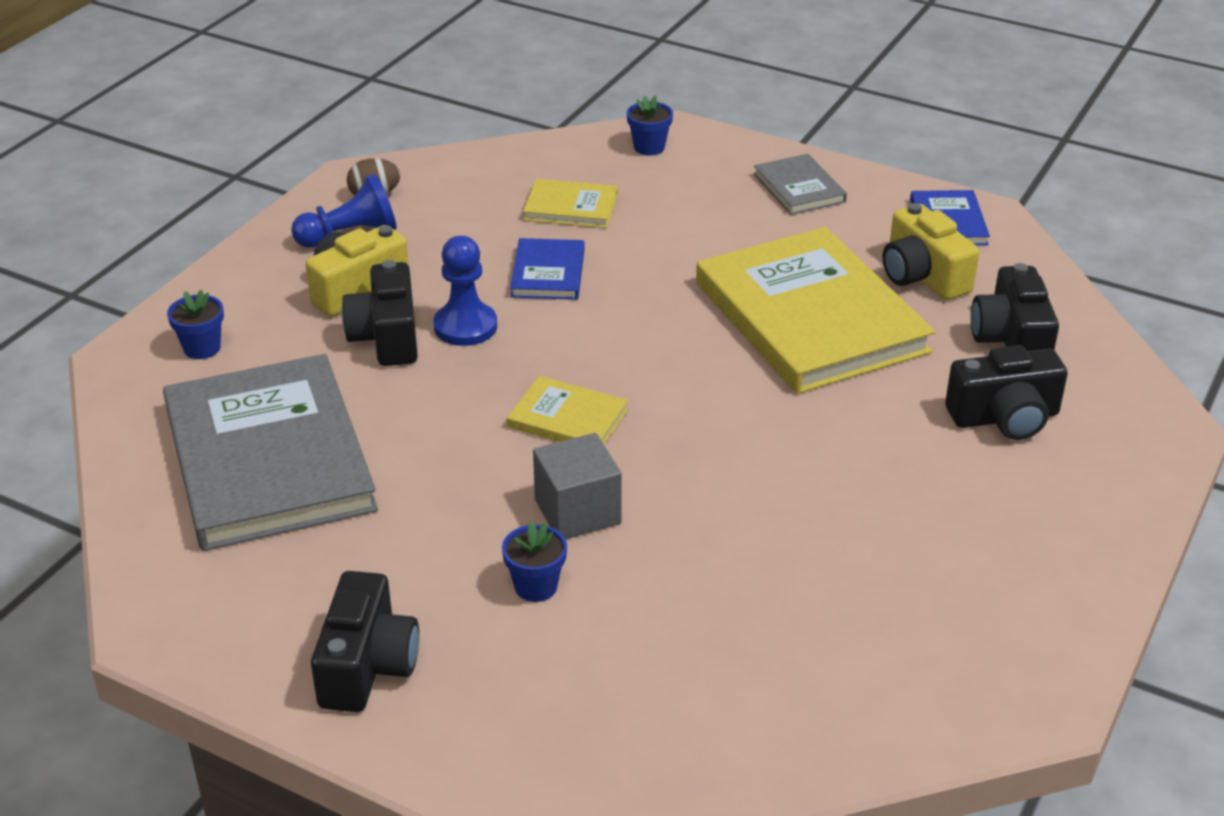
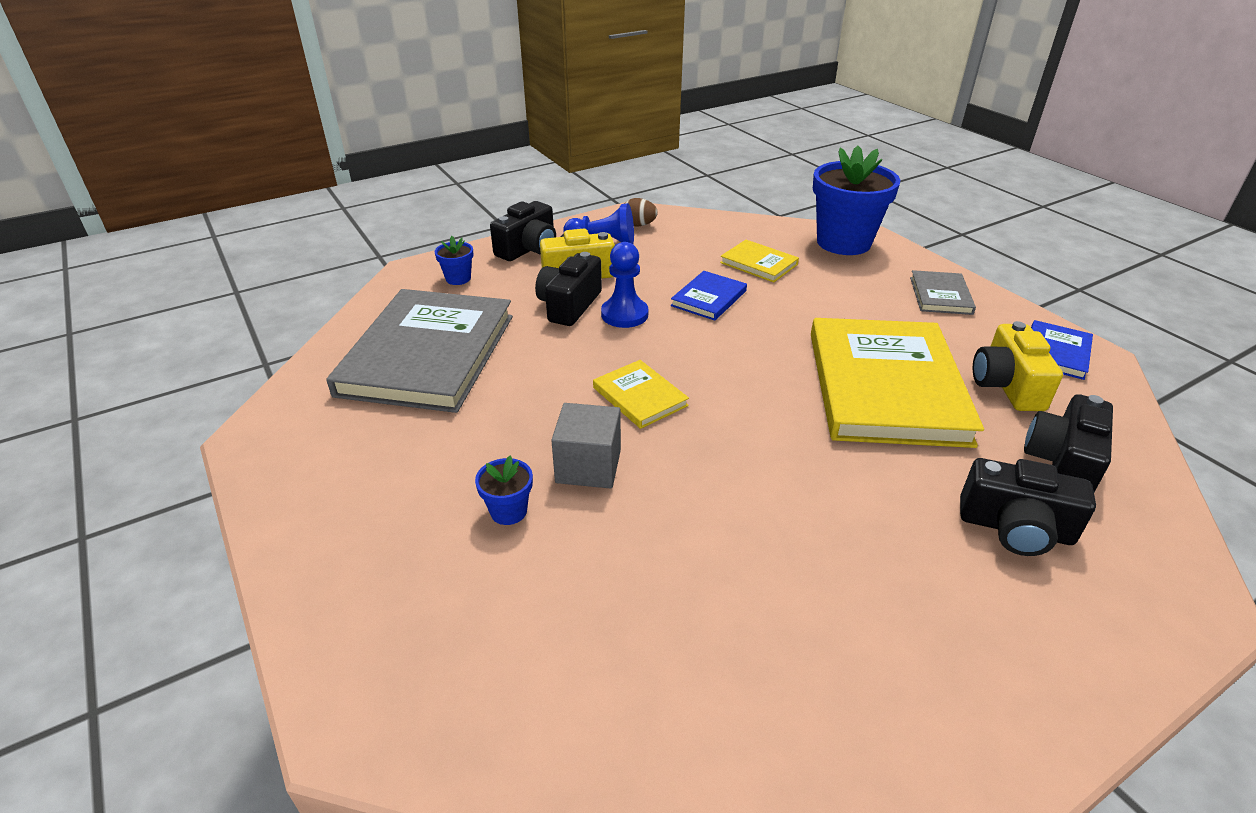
camera: 30 degrees right, 0 degrees up
black camera [311,571,419,712] -> black camera moved to [490,201,556,261]
blue flower pot [627,96,673,156] -> blue flower pot [813,146,900,255], size x2.33

